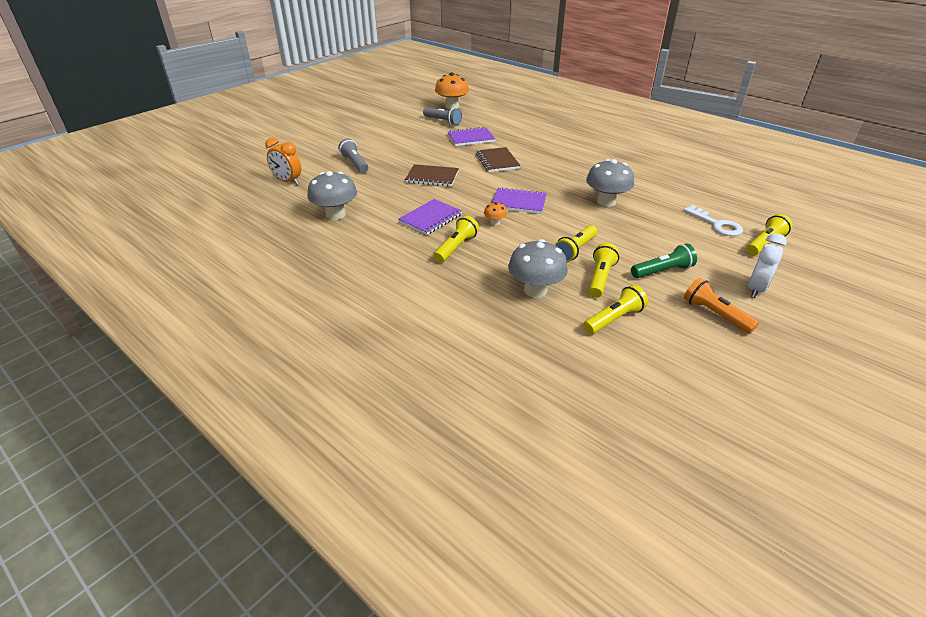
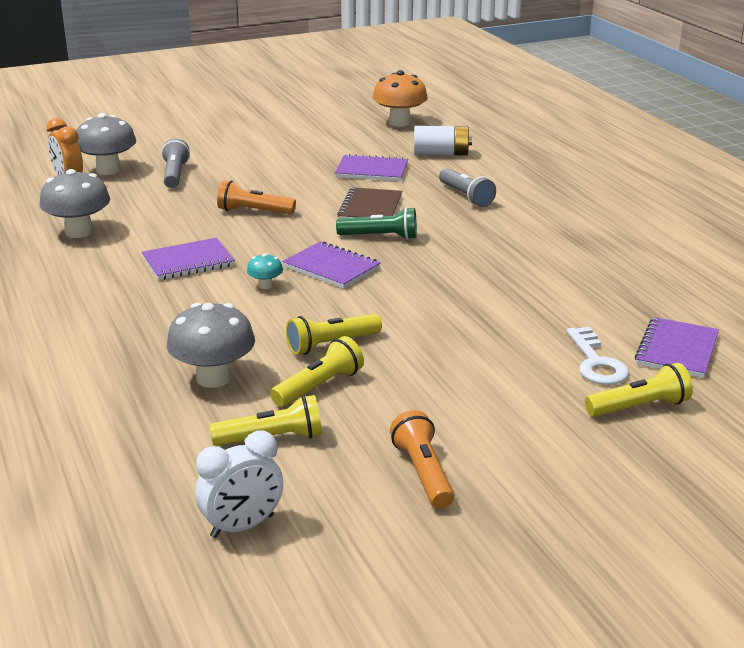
camera: 25 degrees right, 10 degrees down
brown notebook [405,164,459,187] -> orange flashlight [217,180,296,214]
grey flashlight [423,107,462,125] -> grey flashlight moved to [439,168,496,207]
yellow flashlight [434,216,479,263] -> none
orange mushroom [484,202,508,226] -> turquoise mushroom [247,253,283,289]
grey mushroom [586,159,634,207] -> grey mushroom moved to [76,113,136,175]
green flashlight [631,244,697,278] -> green flashlight moved to [336,207,417,240]
white clock [748,233,787,298] -> white clock moved to [195,431,284,538]
none -> white battery [414,126,472,156]
none -> purple notebook [635,317,719,378]

